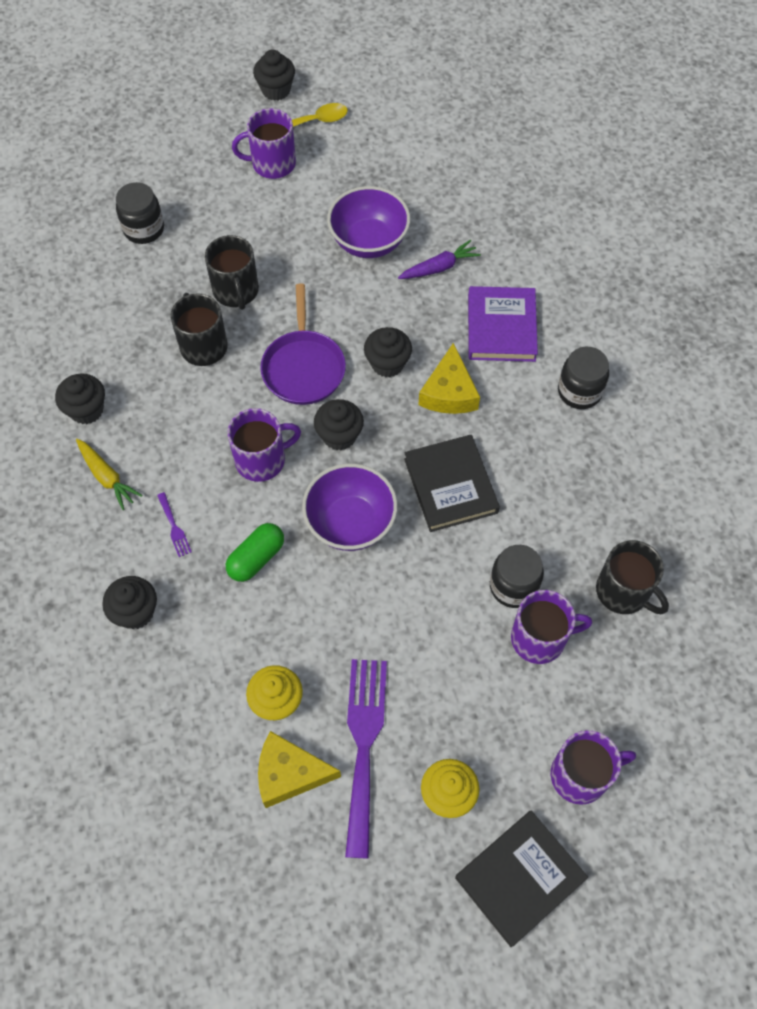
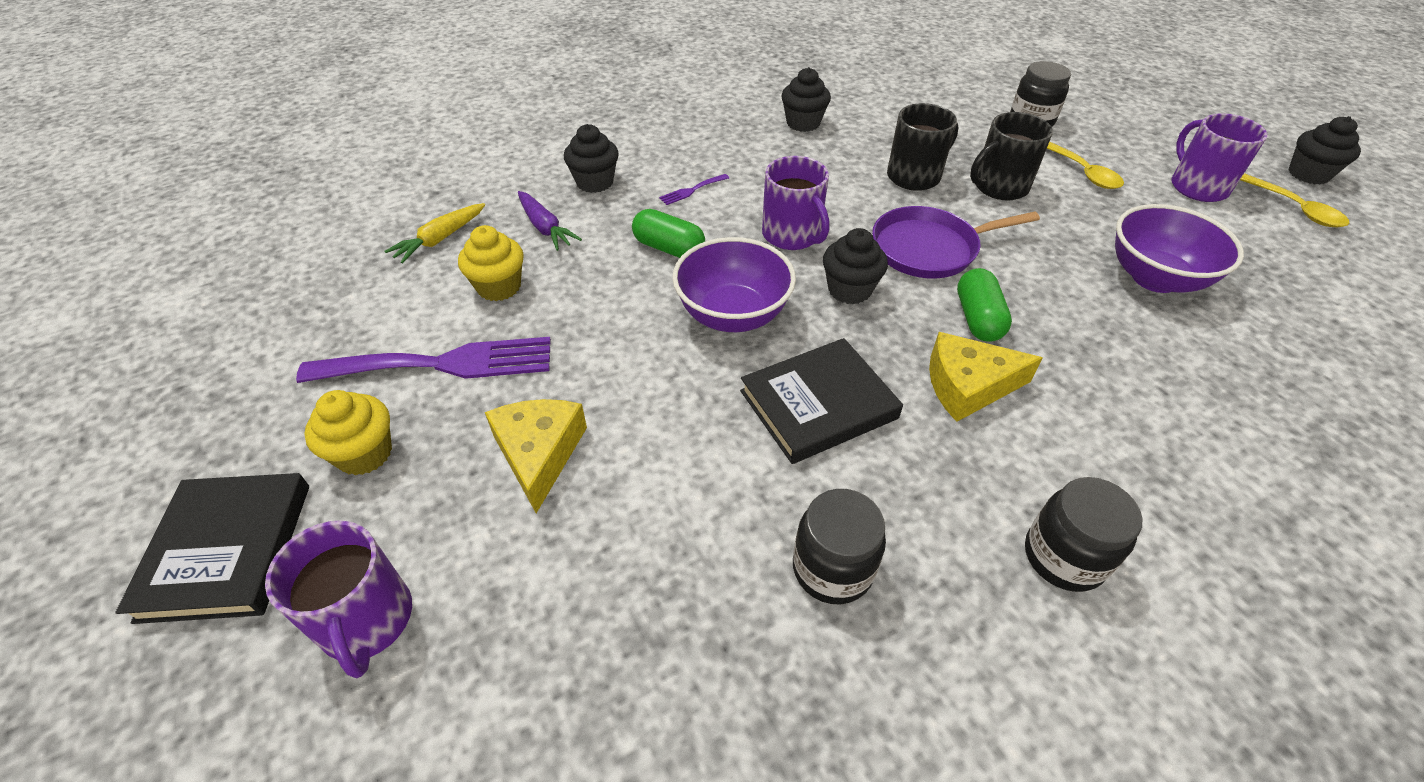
camera: 80 degrees right, 15 degrees down
yellow carrot [76,439,142,510] -> yellow carrot moved to [385,203,485,264]
yellow cheese [258,731,341,808] -> yellow cheese moved to [485,399,587,513]
black cupcake [364,327,412,377] -> green capsule [957,268,1012,342]
purple carrot [398,240,481,279] -> purple carrot moved to [518,191,582,251]
black book [455,811,588,947] -> black book turned 45 degrees clockwise [115,473,309,624]
purple book [468,286,538,362] -> none
black jar [490,545,544,608] -> black jar moved to [793,489,886,604]
purple mug [511,590,592,664] -> none
black mug [596,540,669,614] -> none
none -> yellow spoon [1047,142,1124,189]

